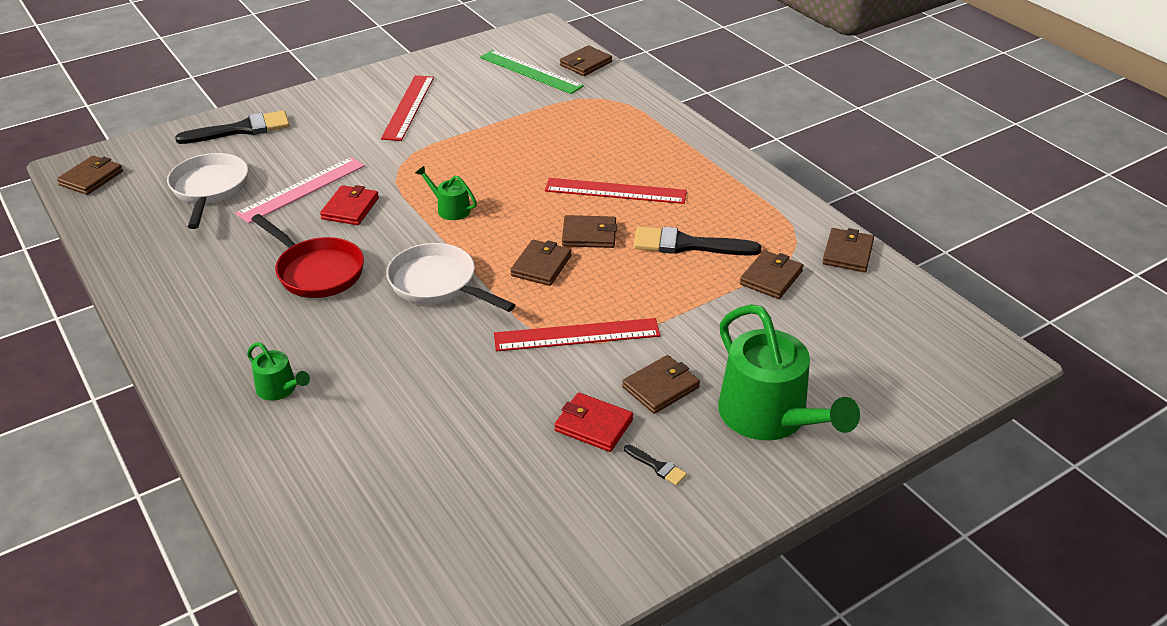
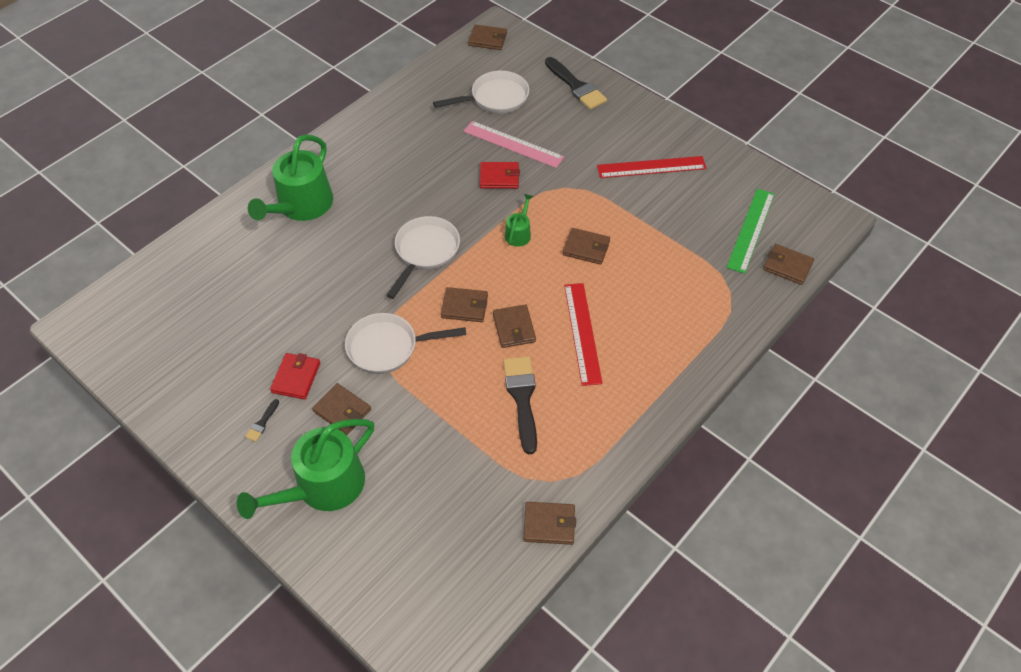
camera: 75 degrees right, 15 degrees up
green watering can [247,342,310,401] -> green watering can [248,134,333,221], size x2.14
red pan [251,214,364,298] -> none
red ruler [494,318,660,351] -> white pan [345,313,466,374]
brown wallet [740,250,803,299] -> brown wallet moved to [562,228,610,265]

